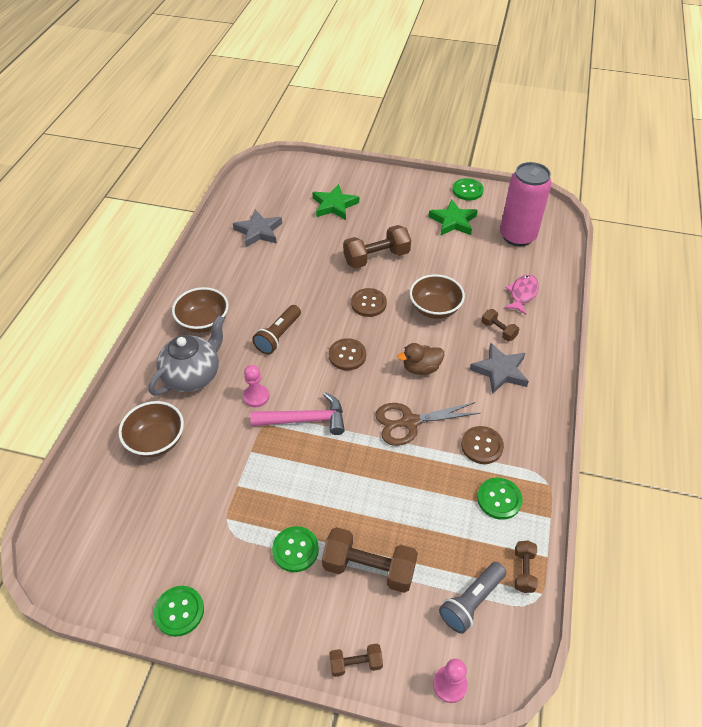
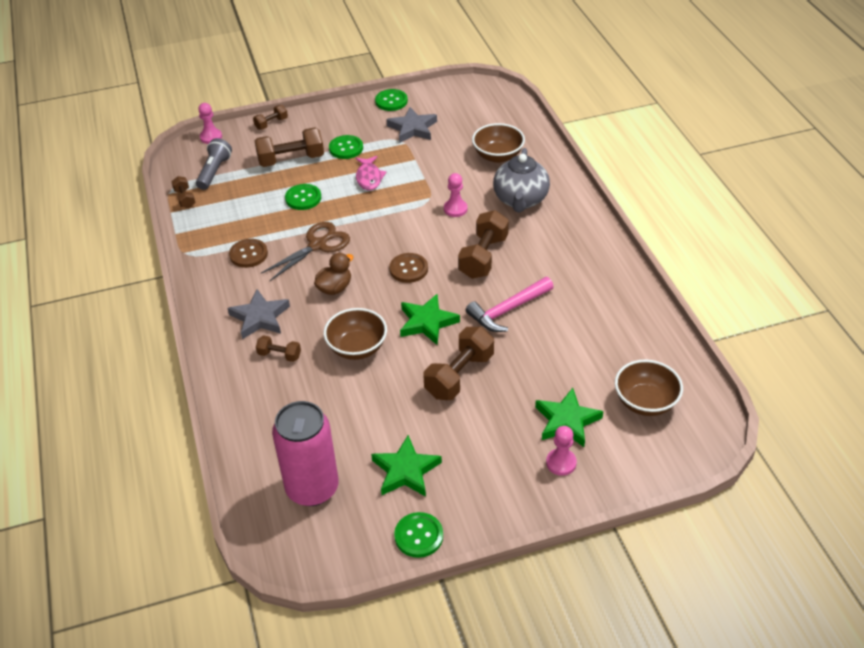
camera: 150 degrees right, 5 degrees down
brown bowl [172,287,229,333] -> brown bowl moved to [615,360,683,416]
grey star [233,209,282,247] -> grey star moved to [386,107,437,143]
pink hammer [250,392,345,435] -> pink hammer moved to [466,277,554,332]
brown flashlight [252,305,301,354] -> brown dumbbell [458,210,509,279]
brown button [351,288,387,317] -> green star [400,294,460,345]
green button [477,478,523,520] -> green button moved to [285,184,321,210]
pink fish [504,274,539,315] -> pink fish moved to [356,156,387,190]
none -> pink pawn [546,426,577,476]

